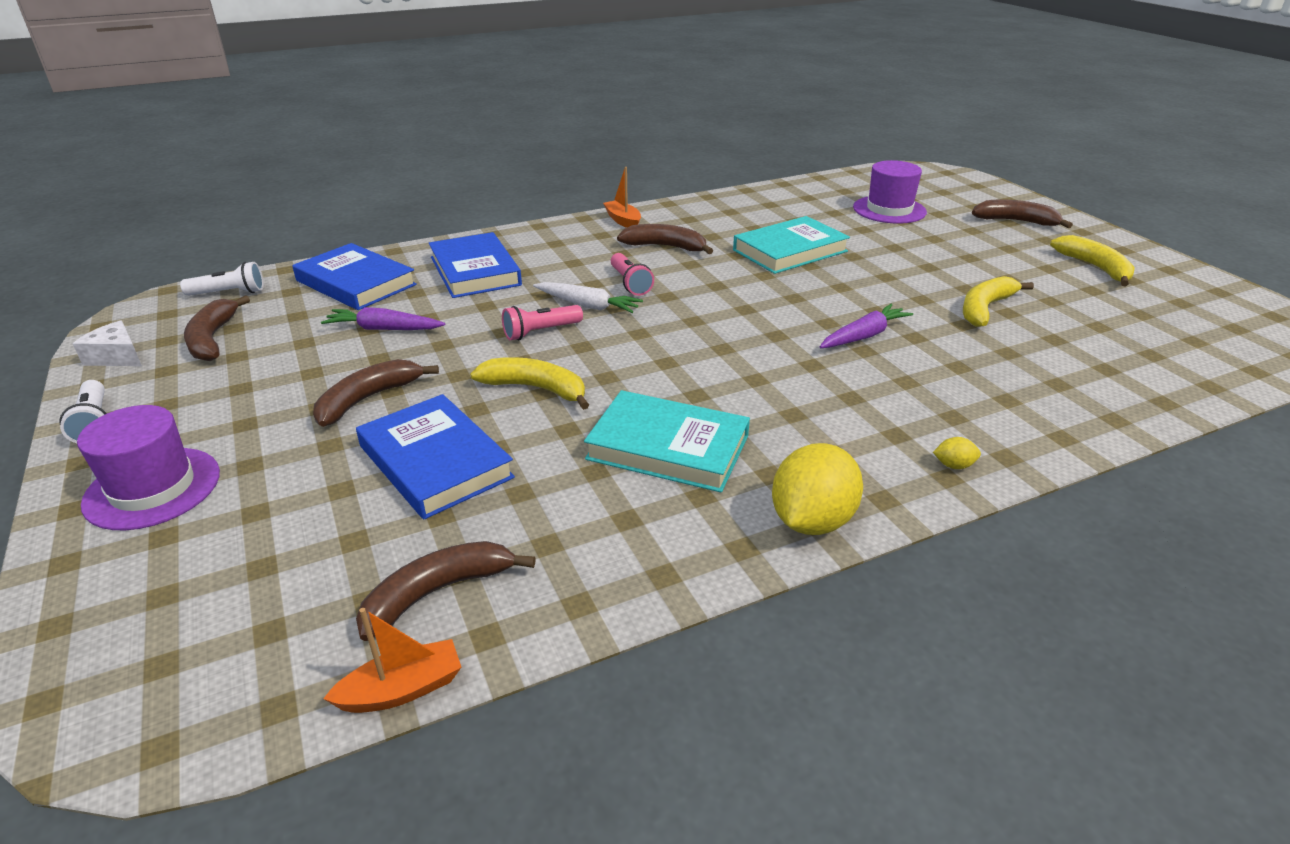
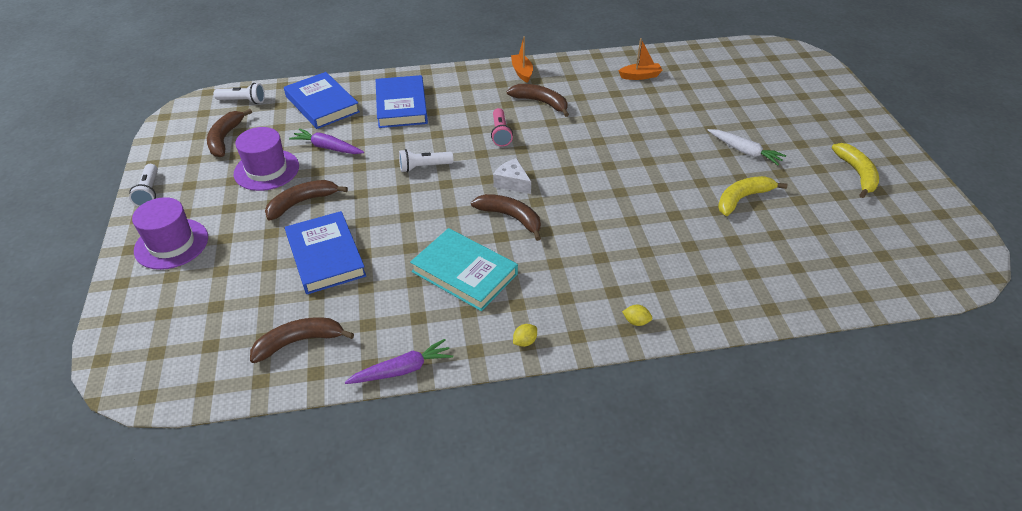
camera: 15 degrees right, 10 degrees up
white cheese [73,320,142,366] -> white cheese moved to [493,158,531,194]
orange boat [323,608,461,713] -> orange boat moved to [619,38,663,80]
yellow banana [470,357,589,410] -> none
pink flashlight [502,305,583,340] -> white flashlight [399,149,454,172]
white carrot [533,282,643,313] -> white carrot moved to [707,129,786,165]
turquoise book [733,216,850,274] -> none
yellow lemon [772,443,863,535] -> yellow lemon [513,324,537,347], size x0.41
purple carrot [820,304,913,348] -> purple carrot moved to [345,339,453,384]
purple hat [853,160,927,224] -> purple hat moved to [234,127,299,191]
brown banana [972,199,1073,228] -> brown banana moved to [471,194,541,241]

